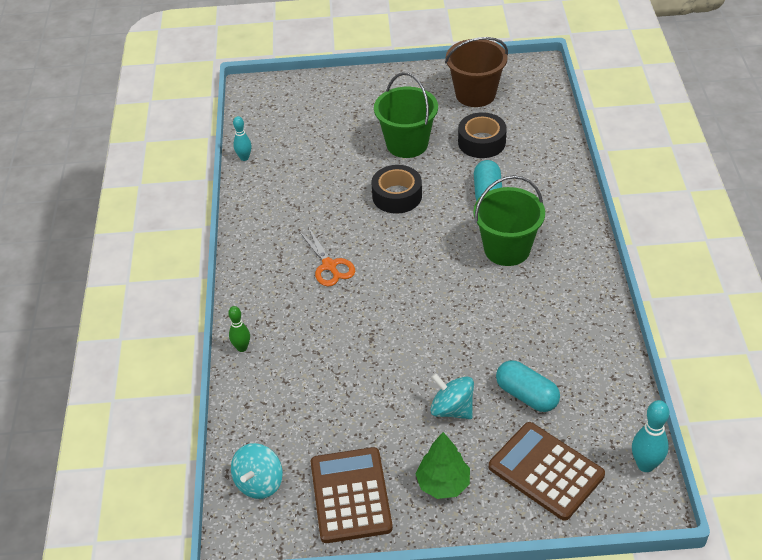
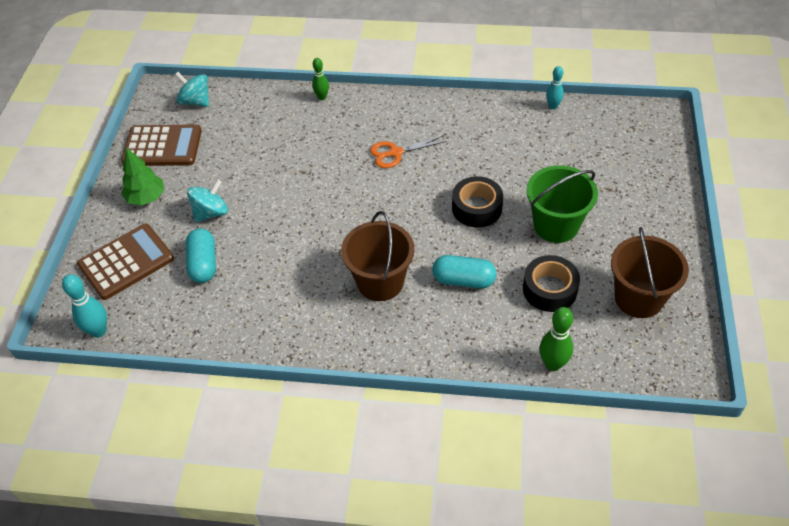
camera: 100 degrees right, 5 degrees up
green bucket [473,175,545,266] -> brown bucket [341,211,415,301]
turquoise capsule [496,360,560,412] -> turquoise capsule turned 60 degrees counterclockwise [186,228,216,283]
none -> green bowling pin [539,307,573,371]

